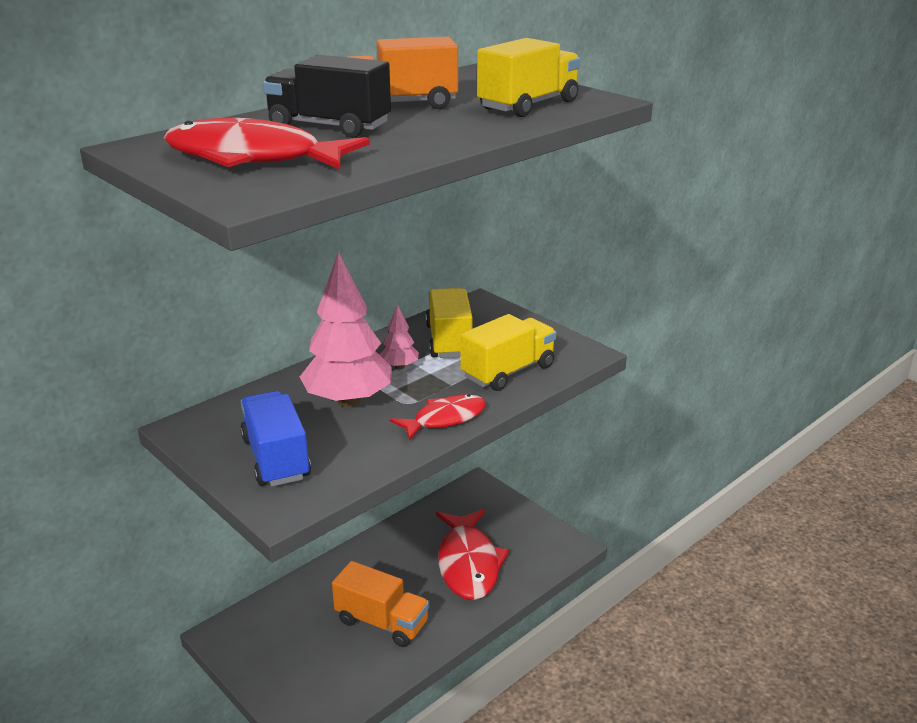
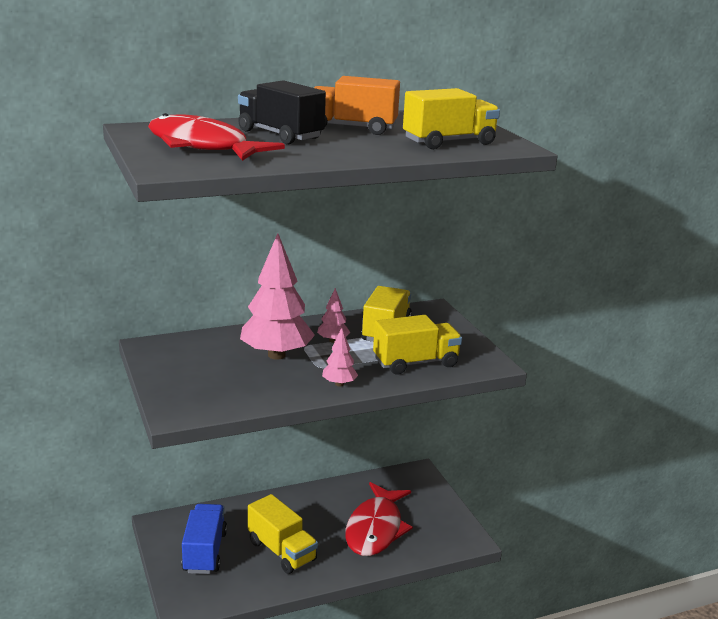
camera: 20 degrees right, 5 degrees down
blue truck [240,391,311,486] -> blue truck moved to [181,504,227,574]
orange truck [332,561,429,647] -> yellow truck [248,494,318,574]
red fish [390,394,486,440] -> pink tree [322,328,358,386]

